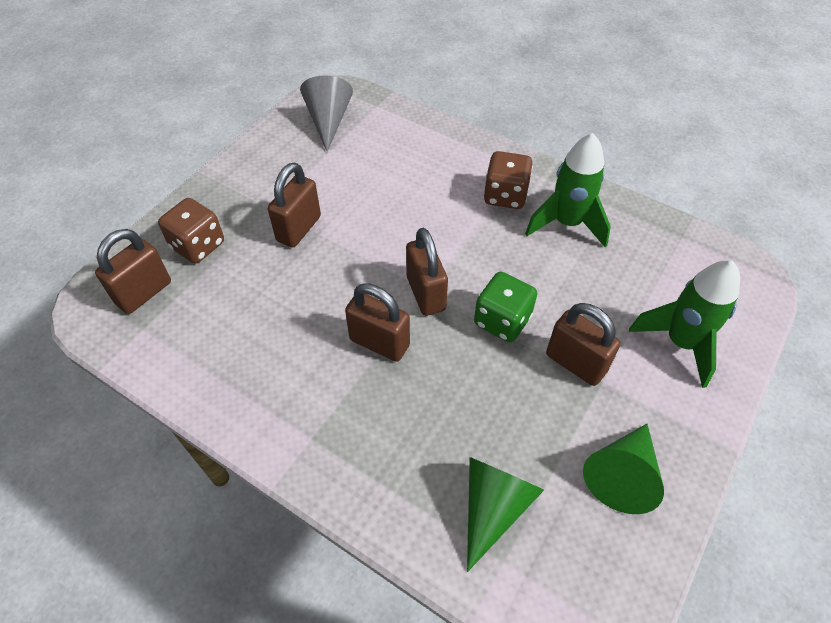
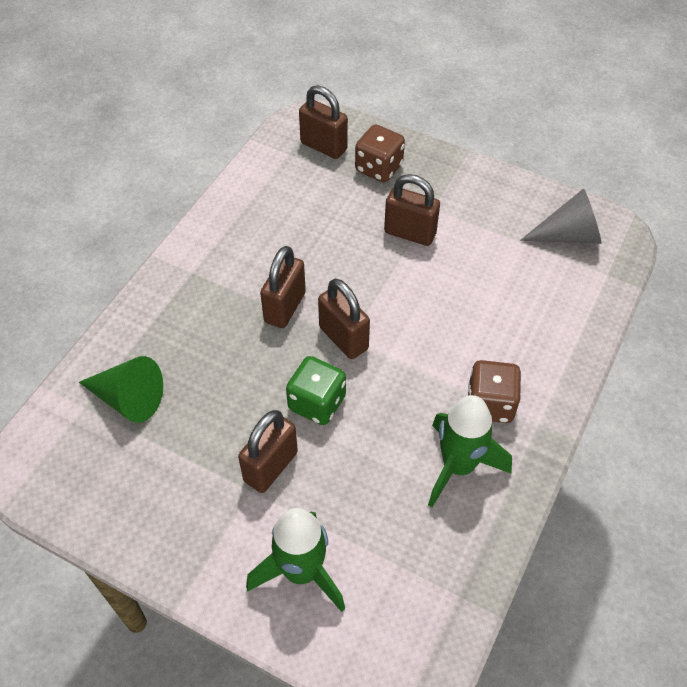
camera: 85 degrees right, 0 degrees up
brown padlock [406,228,448,316] -> brown padlock turned 75 degrees clockwise [318,279,370,359]
green cone [583,424,664,514] -> none

